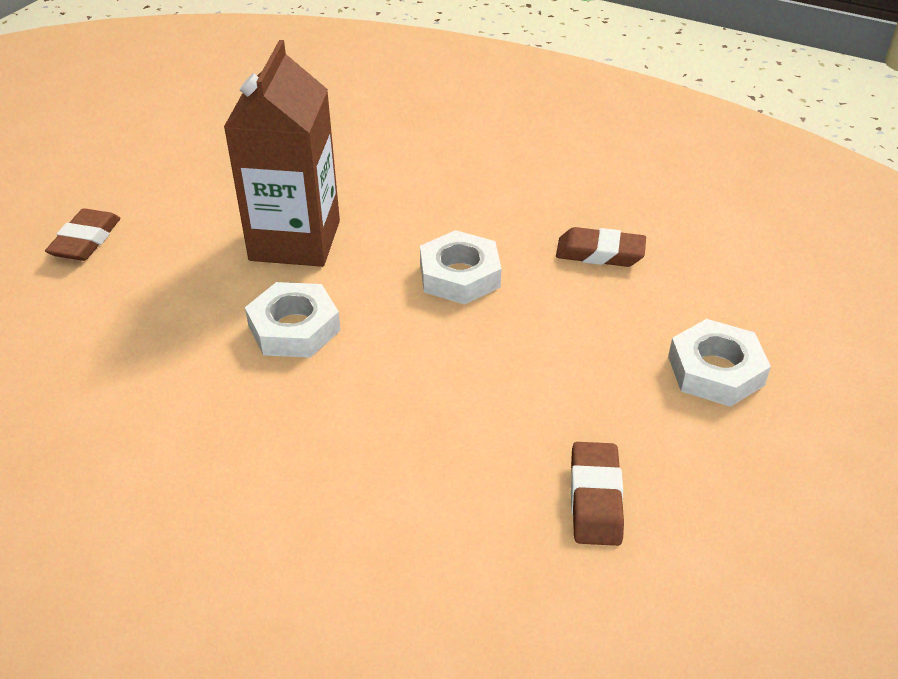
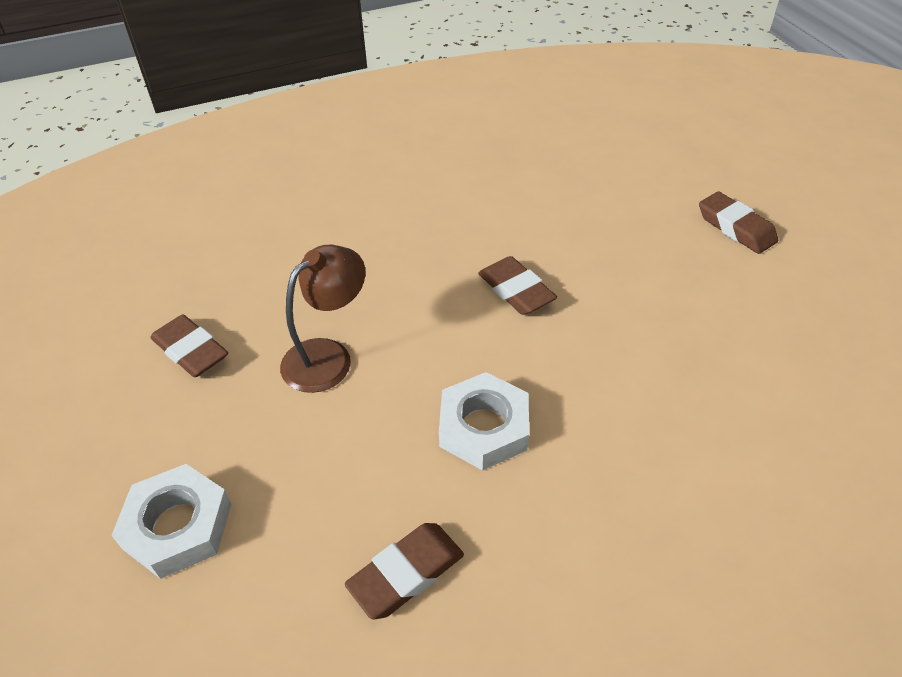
camera: 130 degrees right, 5 degrees up
brown carton [224,40,340,267] -> none
white nut [245,282,341,358] -> brown eraser [478,256,557,315]
none -> brown lamp [280,245,366,393]

